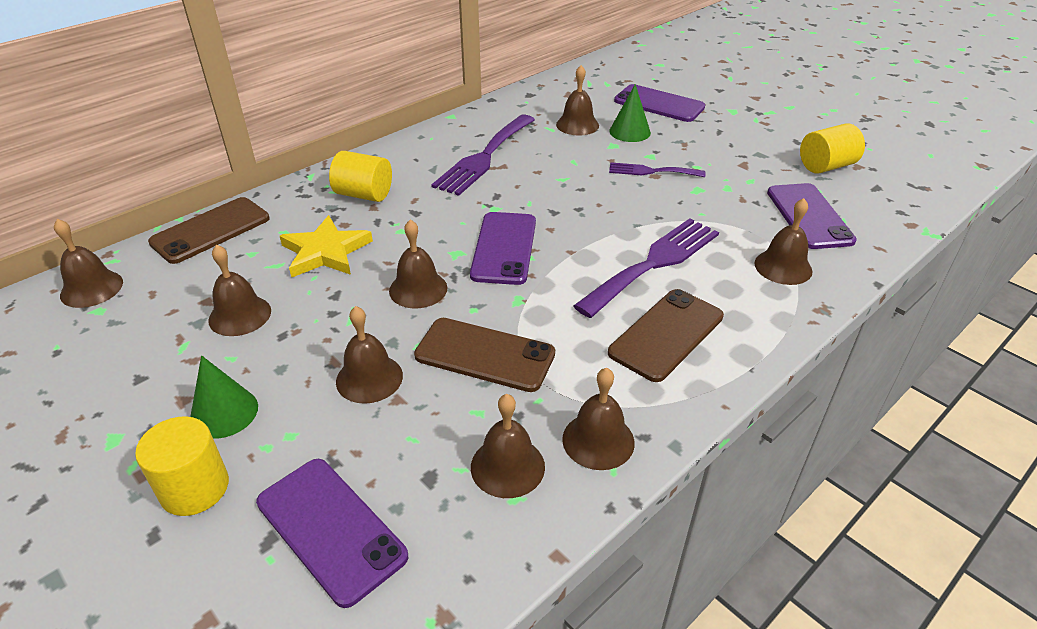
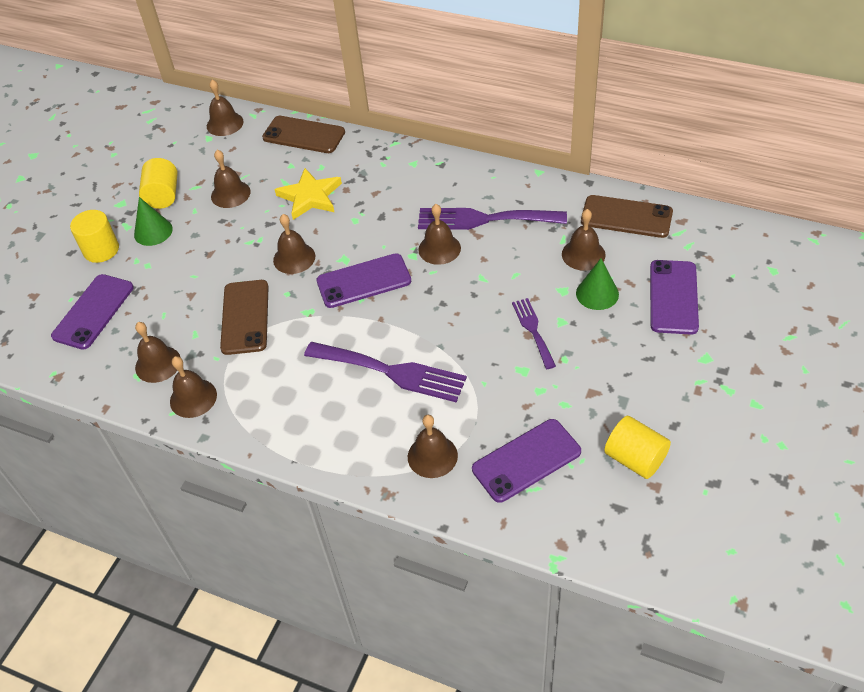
camera: 70 degrees right, 10 degrees up
yellow cylinder [329,151,392,202] -> yellow cylinder moved to [139,158,178,209]
brown bell [336,306,403,404] -> brown bell moved to [418,204,461,265]
brown phone [608,289,724,382] -> brown phone moved to [581,195,673,238]

